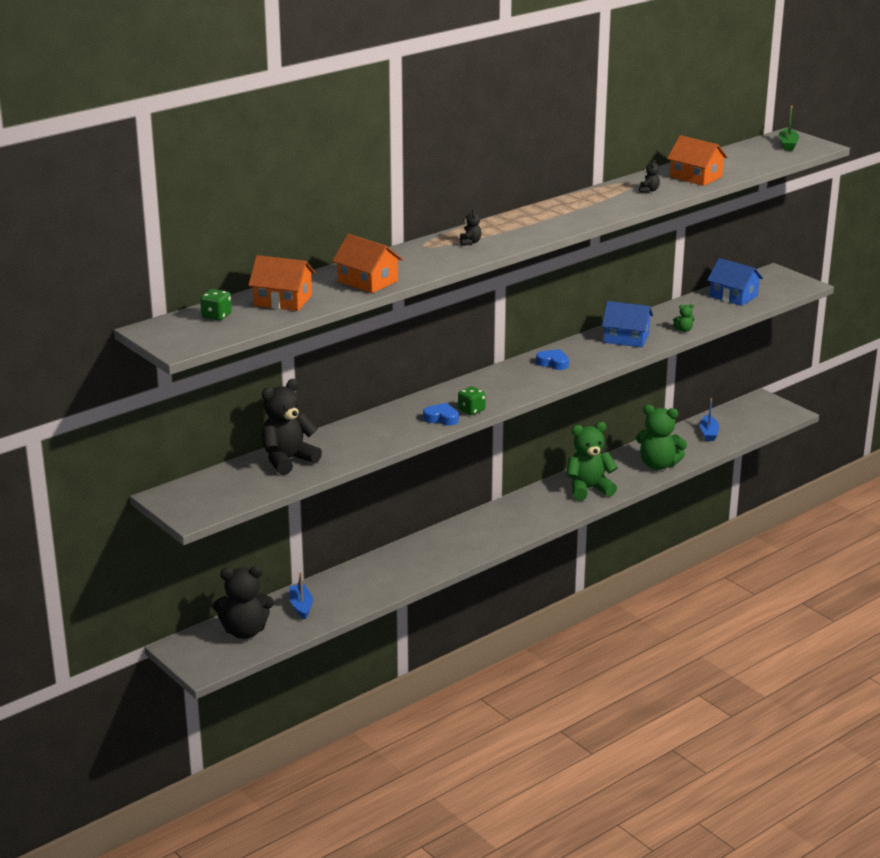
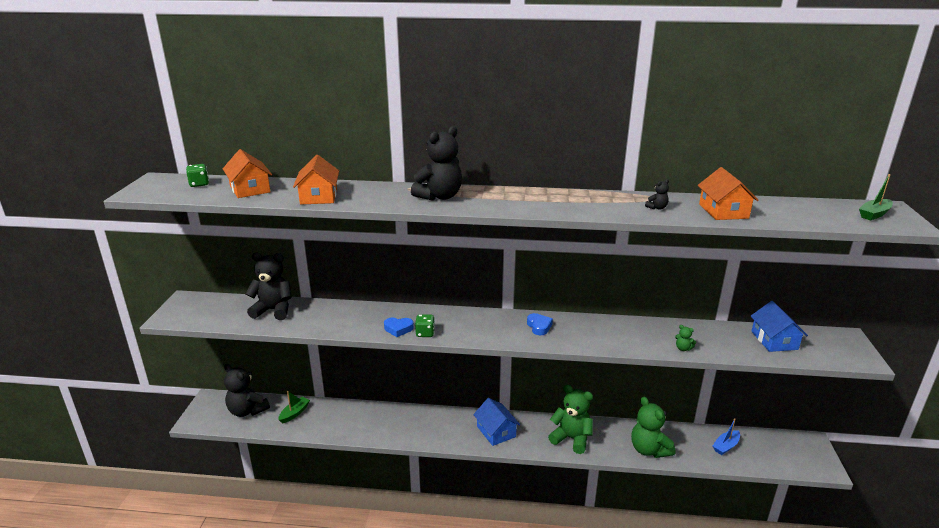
camera: 45 degrees right, 0 degrees up
blue boat [289,572,313,619] -> green boat [279,391,310,424]
blue heart [423,403,459,425] -> blue heart turned 120 degrees clockwise [384,318,414,337]
black teddy bear [460,209,482,246] -> black teddy bear [411,126,462,201], size x2.42
blue house [602,301,653,348] -> blue house moved to [473,398,520,446]

